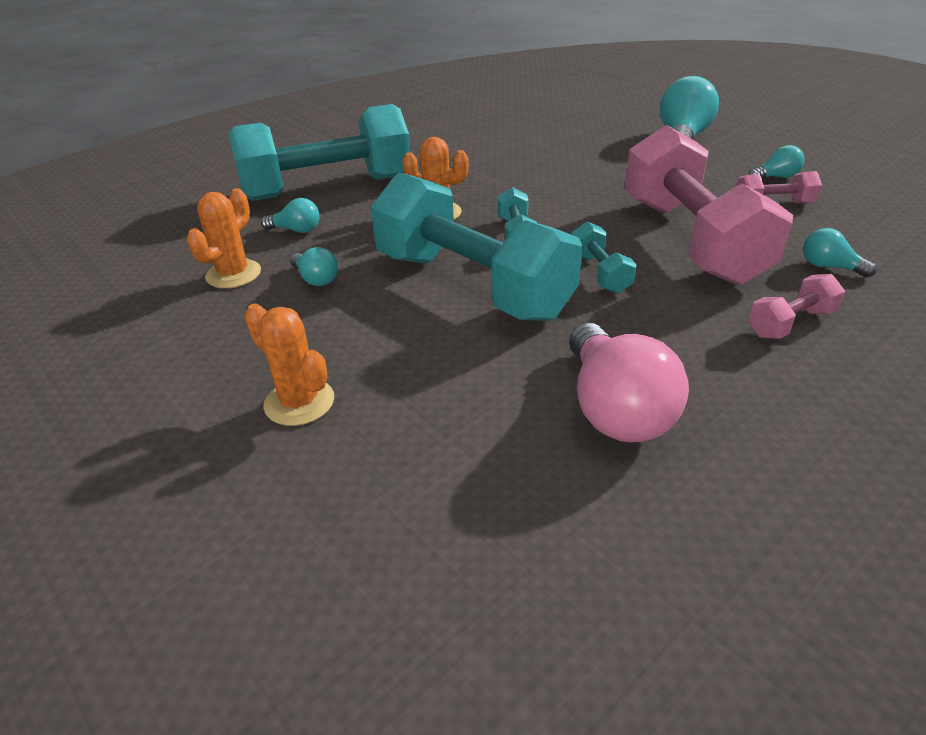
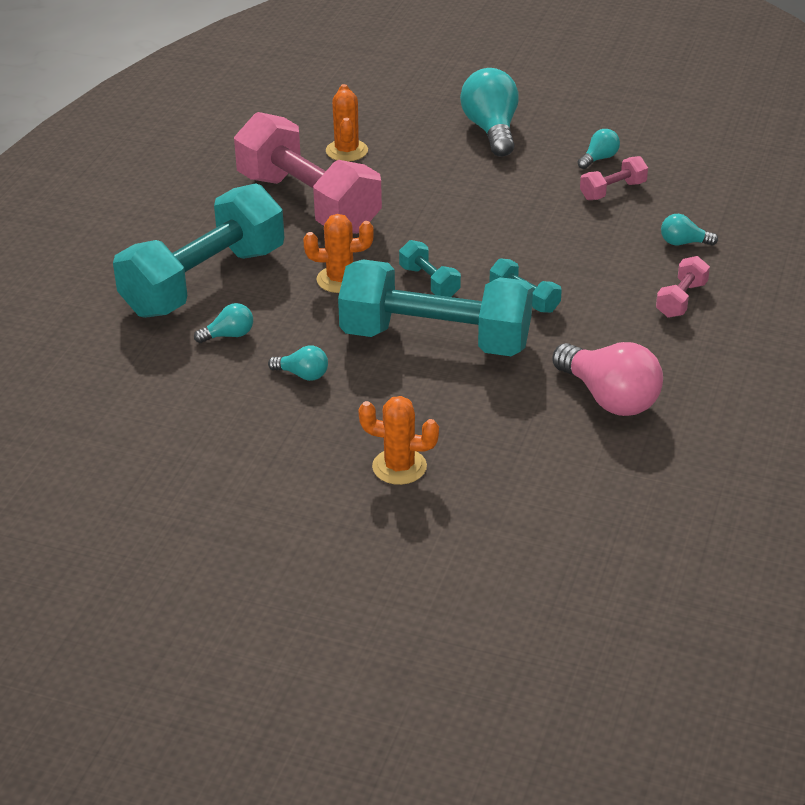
camera: 30 degrees left, 0 degrees up
orange cactus [186,188,261,288] -> orange cactus moved to [326,84,368,162]
pink dumbbell [624,125,793,285] -> pink dumbbell moved to [234,112,382,234]

